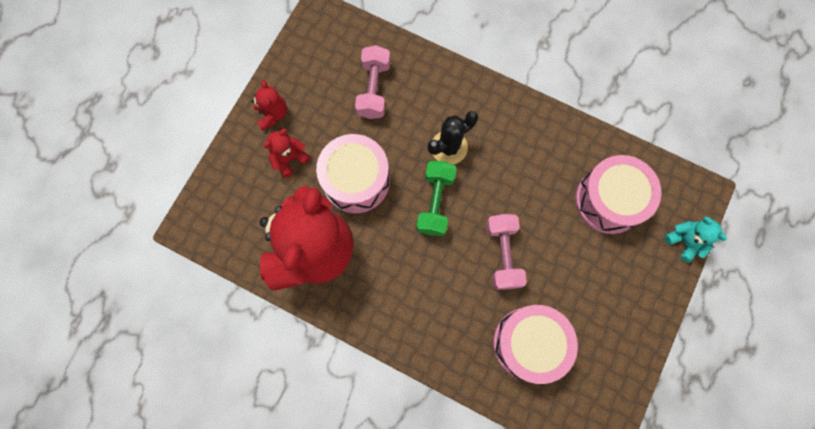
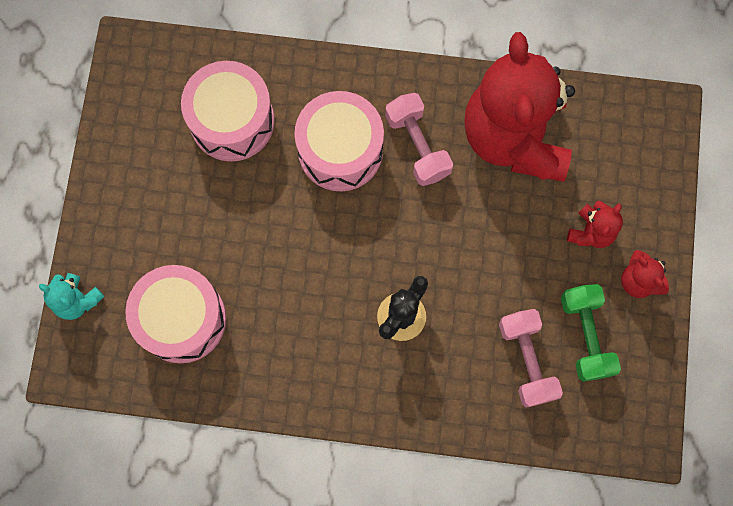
camera: 160 degrees right, 0 degrees up
pink drum [316,134,390,213] -> pink drum moved to [294,91,384,191]
green dumbbell [416,161,457,236] -> green dumbbell moved to [561,284,621,382]
pink dumbbell [486,214,527,290] -> pink dumbbell moved to [385,93,453,186]

